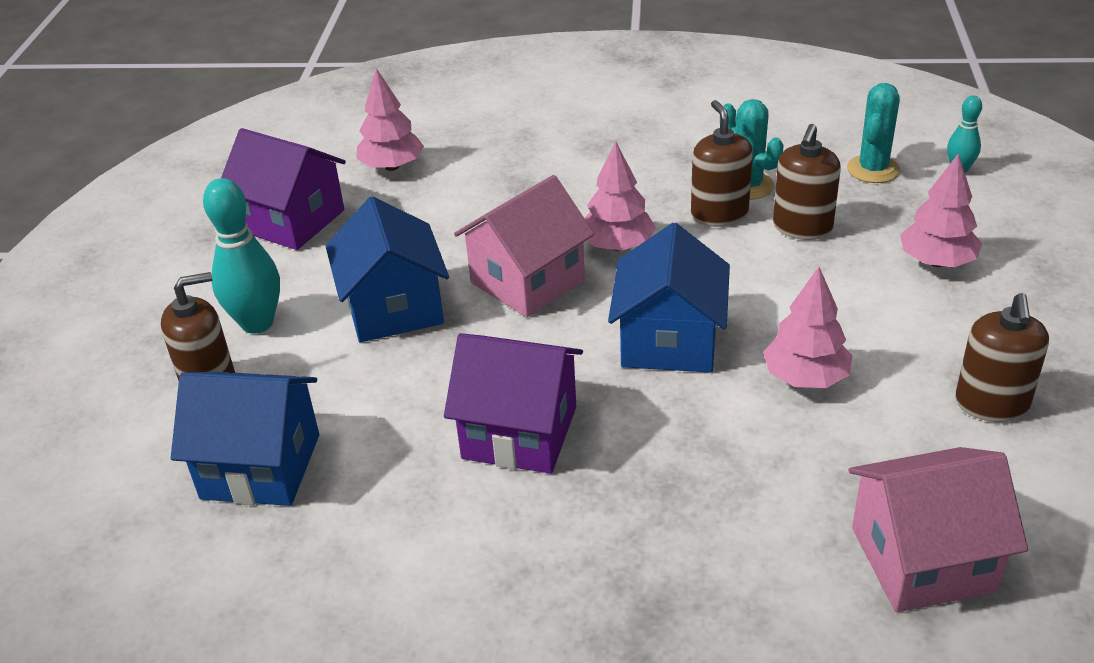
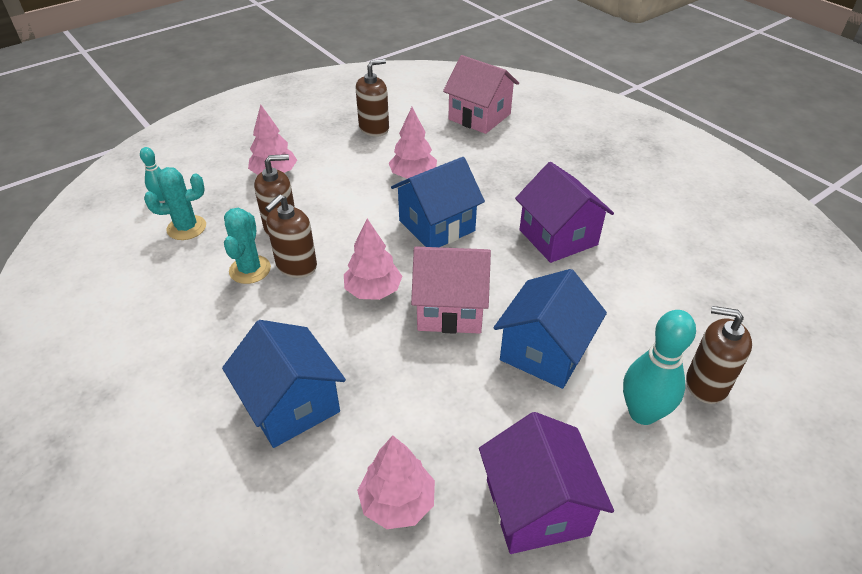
camera: 135 degrees left, 5 degrees up
blue house [171,372,319,506] -> blue house moved to [222,320,346,448]

